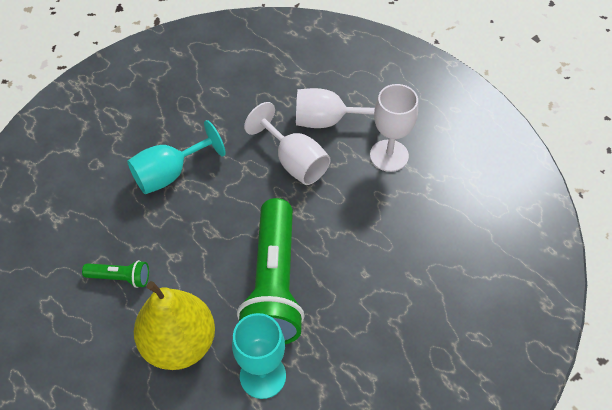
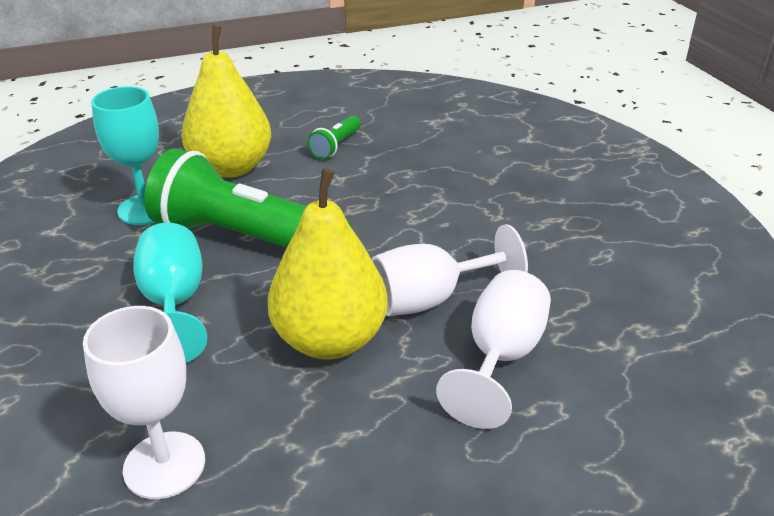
camera: 110 degrees right, 20 degrees down
turquoise goblet [127,120,226,194] -> turquoise goblet moved to [133,222,207,363]
white goblet [370,84,418,172] -> white goblet moved to [83,306,205,499]
none -> yellow pear [268,168,388,359]

